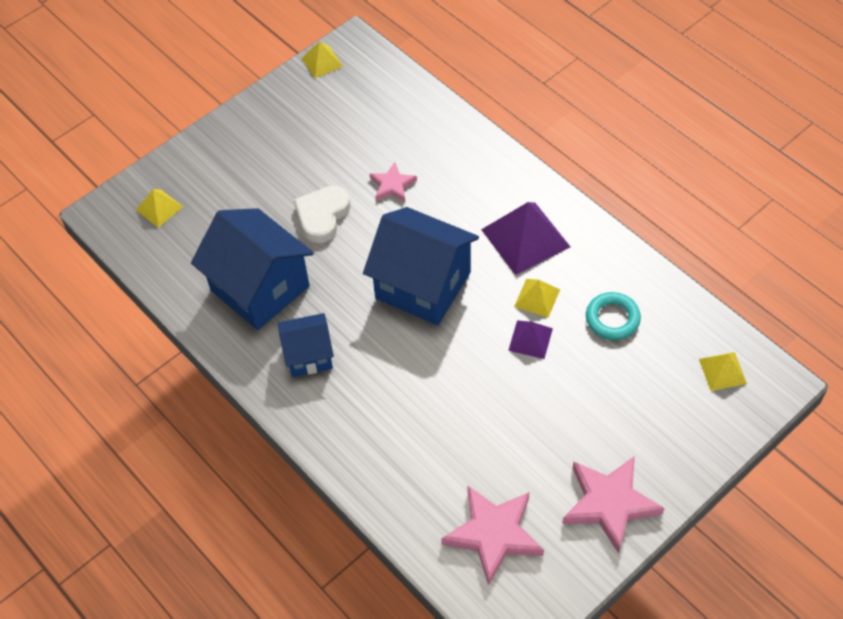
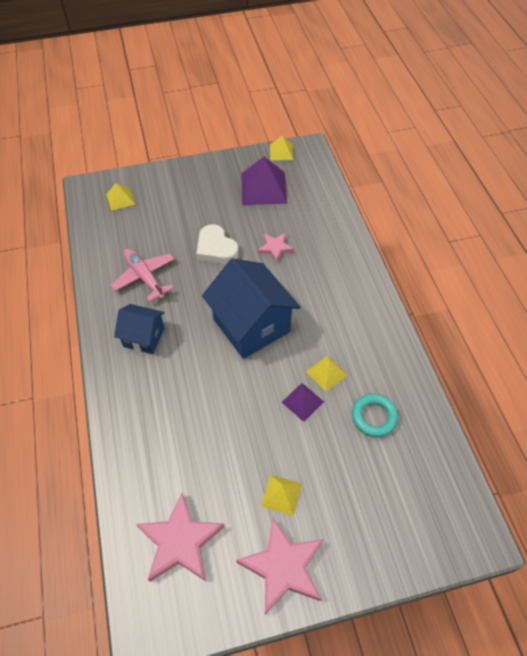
camera: 25 degrees right, 0 degrees up
blue house [191,208,314,330] -> pink plane [110,249,174,302]
white heart [294,186,351,243] -> white heart turned 90 degrees counterclockwise [197,224,239,264]
purple pyramid [481,202,570,275] -> purple pyramid moved to [241,157,287,205]
yellow pyramid [699,352,747,391] -> yellow pyramid moved to [261,475,302,516]

